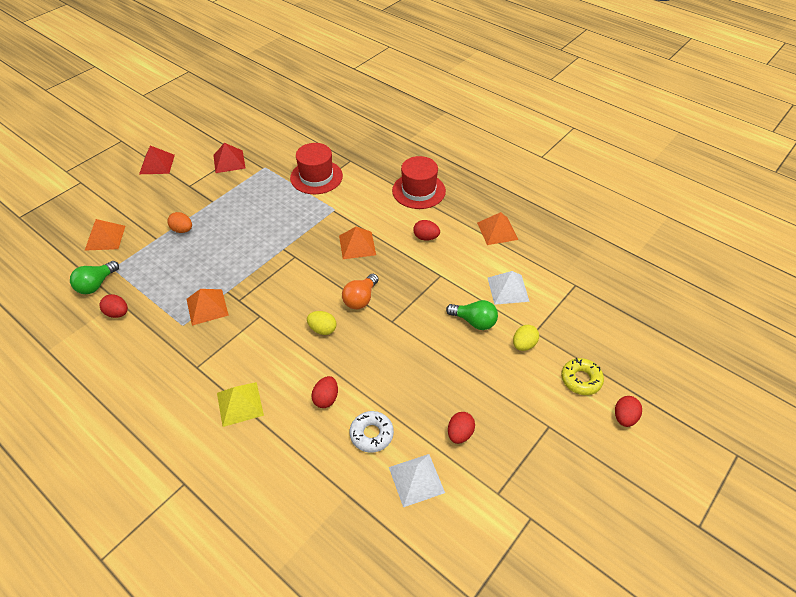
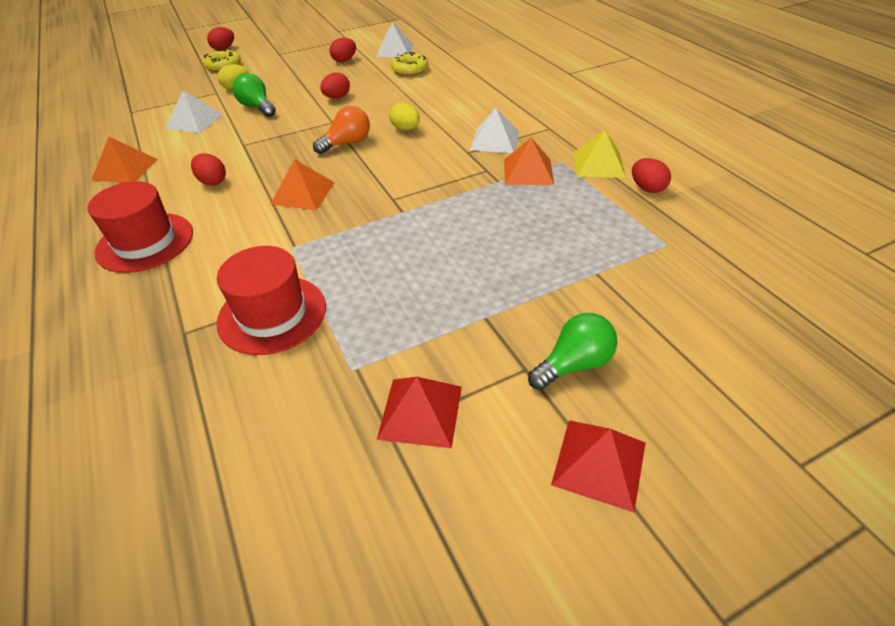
camera: 155 degrees left, 5 degrees down
green light bulb [70,261,119,294] -> green light bulb moved to [528,313,618,390]
orange pyramid [85,219,125,251] -> none
orange egg [167,212,192,233] -> none
yellow pyramid [217,382,264,427] -> yellow pyramid moved to [574,130,626,178]
red egg [311,376,338,408] -> red egg moved to [320,72,350,99]
white donut [350,411,394,453] -> yellow donut [391,52,428,76]
none -> white pyramid [470,108,519,153]

